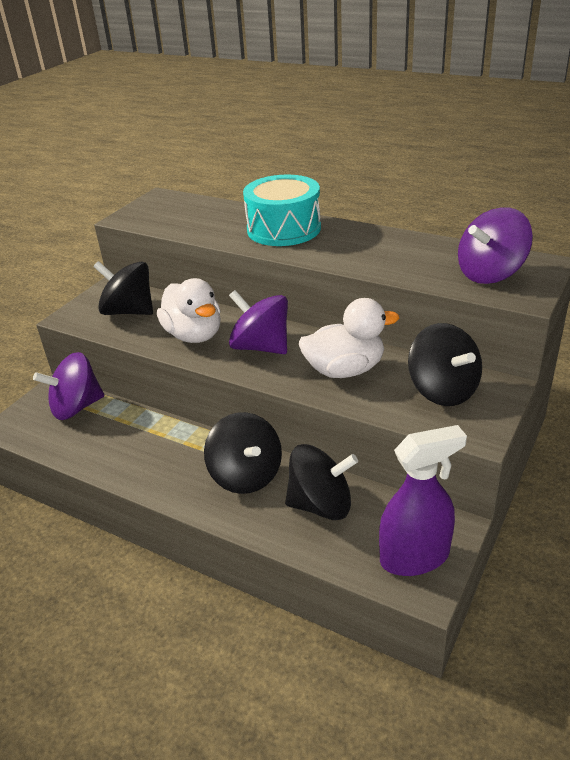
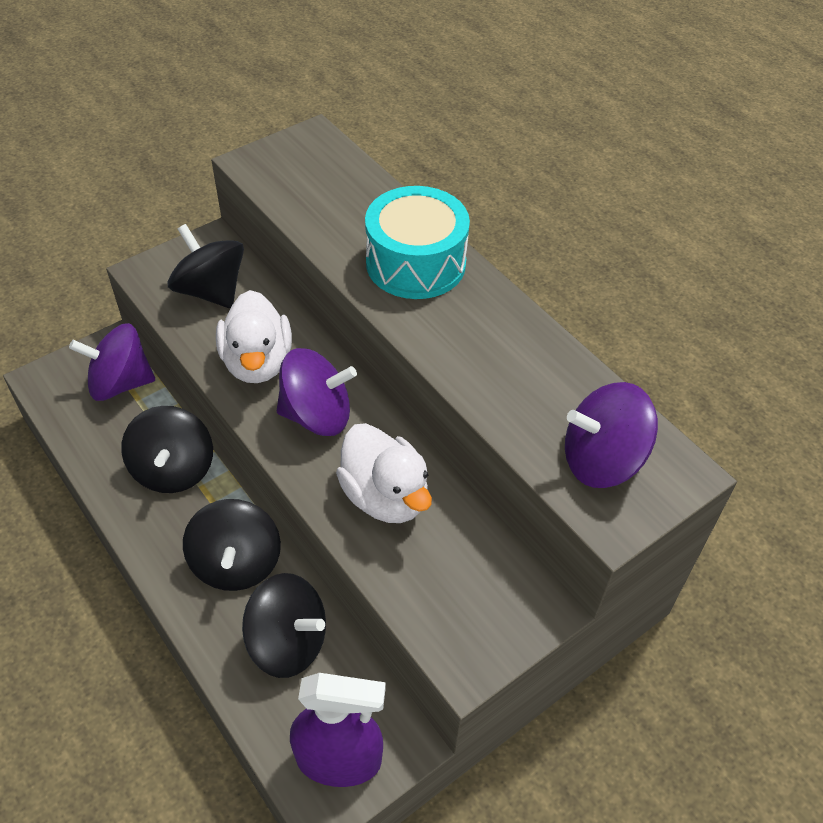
camera: 20 degrees right, 15 degrees up
purple spinning top [229,290,288,354] -> purple spinning top turned 120 degrees clockwise [277,348,357,436]
white duck [299,298,399,378] -> white duck turned 45 degrees clockwise [336,423,432,523]
black spinning top [408,323,482,406] -> black spinning top moved to [121,406,213,493]

